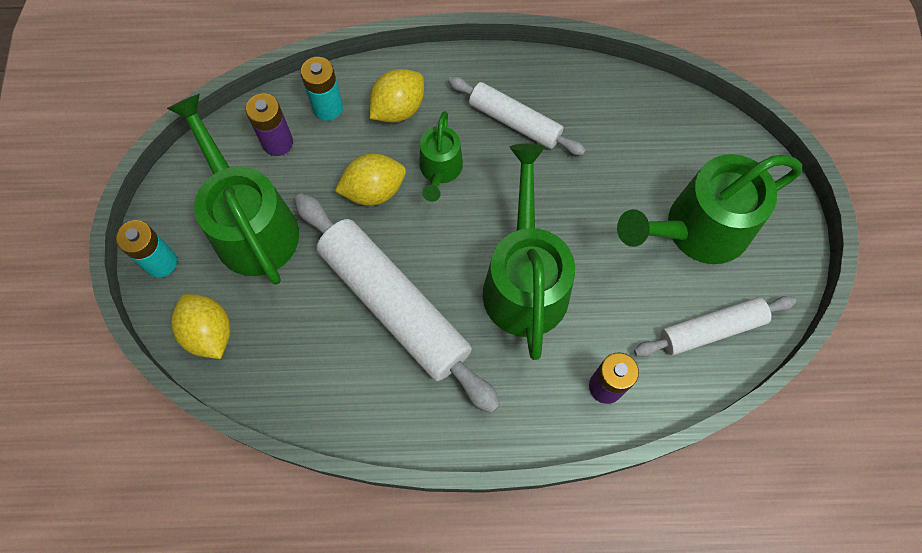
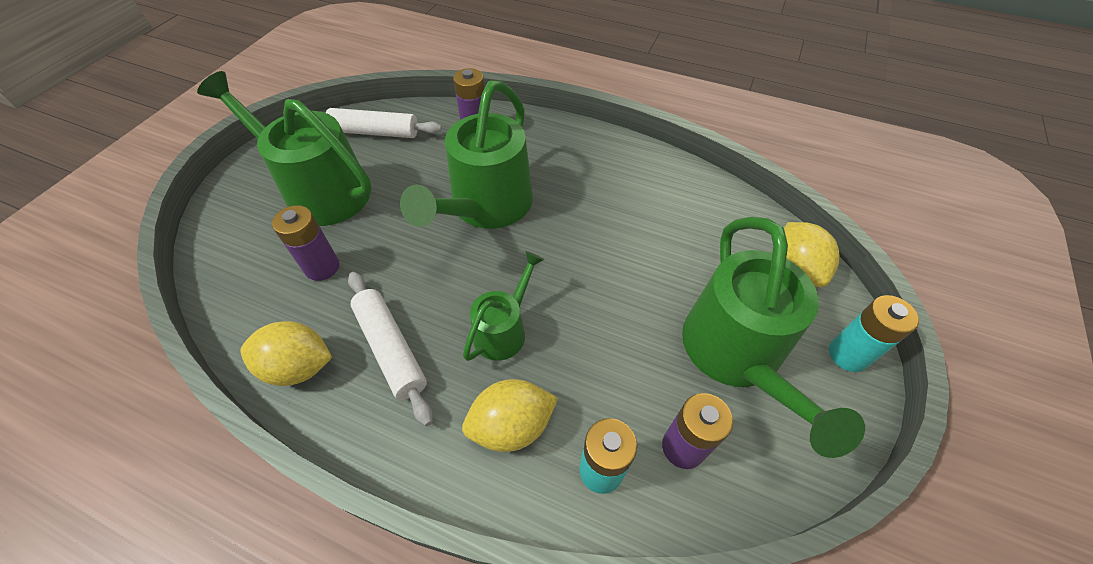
camera: 155 degrees left, 15 degrees down
white rolling pin [294,193,500,414] -> none
yellow lemon [335,154,406,206] -> yellow lemon moved to [241,321,332,386]
green watering can [617,154,802,264] -> green watering can turned 150 degrees counterclockwise [197,71,372,226]
none -> purple battery [272,205,339,281]

